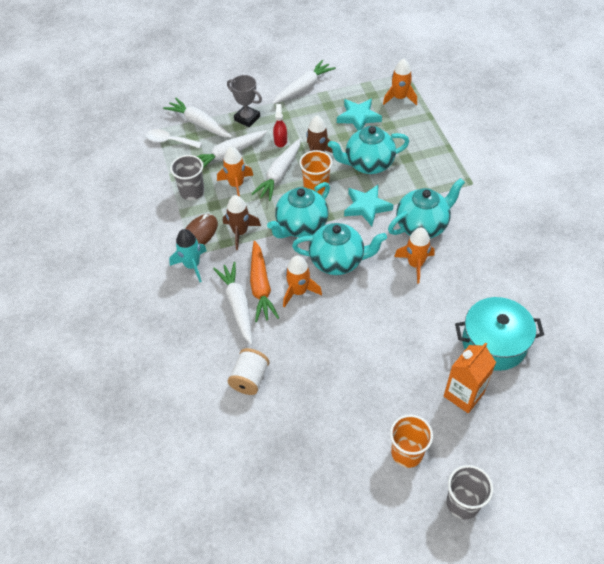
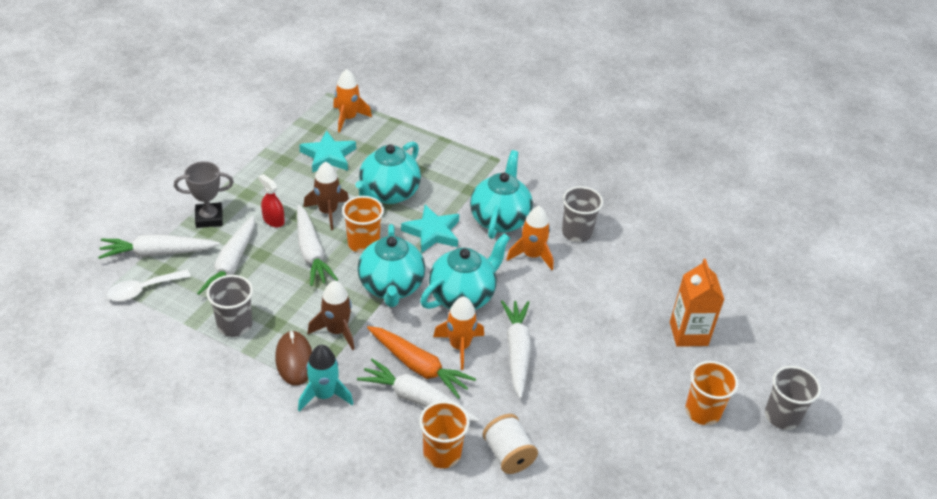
camera: 50 degrees left, 10 degrees down
orange rocket [217,147,253,196] -> none
white carrot [273,60,336,104] -> white carrot moved to [501,300,531,399]
turquoise pot [455,297,544,371] -> none
none -> orange cup [419,401,470,468]
none -> grey cup [562,186,603,242]

